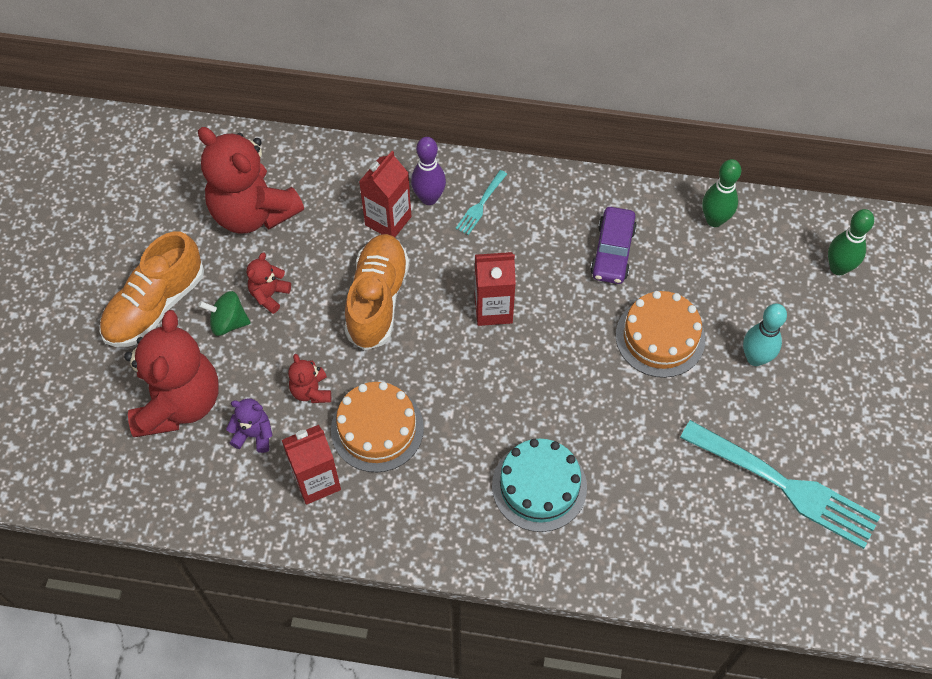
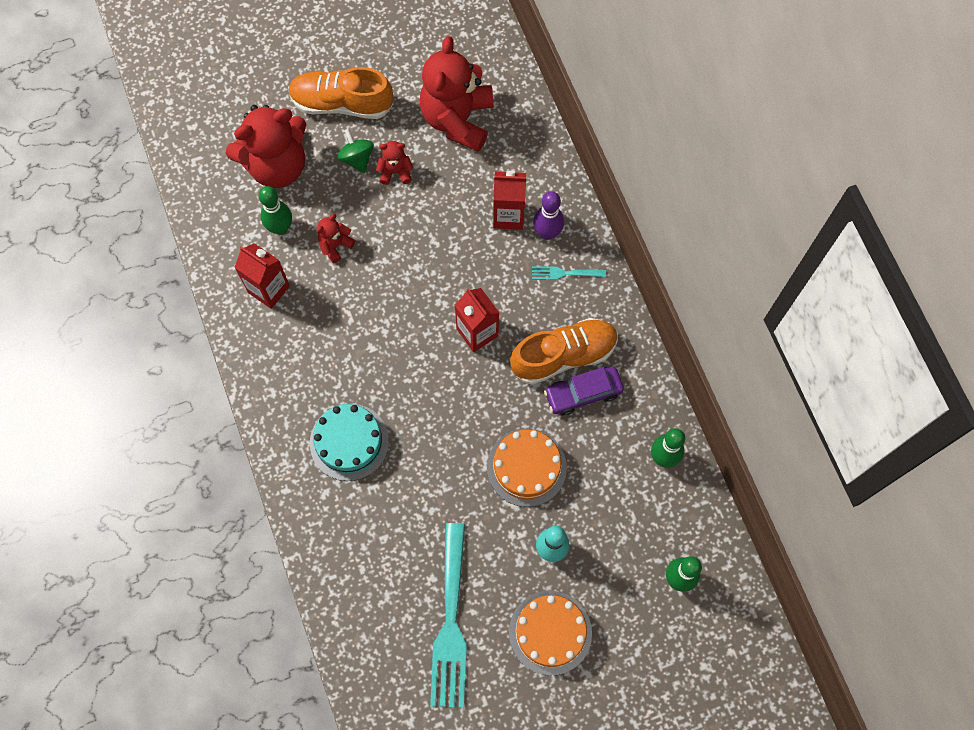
camera: 60 degrees right, 10 degrees up
purple teddy bear [226,398,273,453] -> green bowling pin [259,186,292,235]
orange cake [331,382,424,472] -> orange cake moved to [509,591,592,676]
orange shoe [345,234,409,351] -> orange shoe moved to [510,318,618,385]

